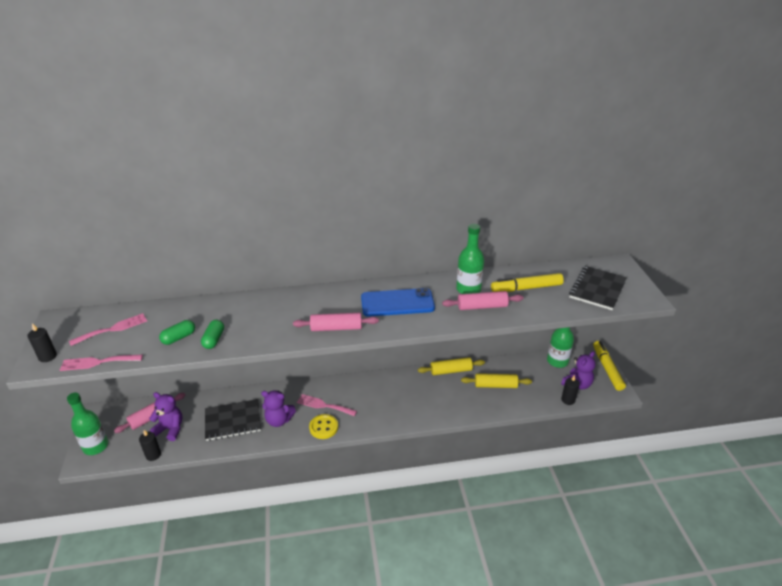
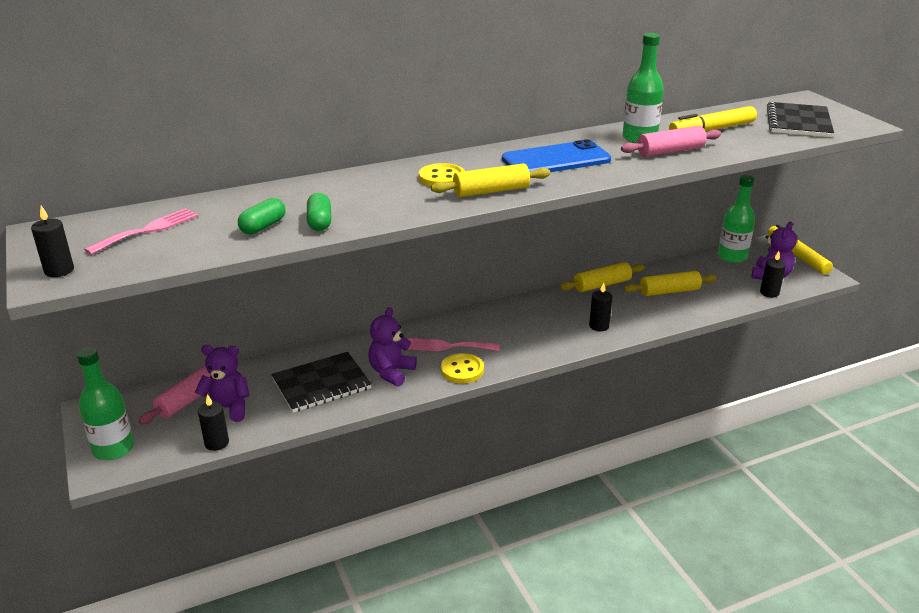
camera: 15 degrees left, 5 degrees down
pink fork [60,354,143,371] -> none
purple teddy bear [261,391,296,427] -> purple teddy bear turned 120 degrees clockwise [368,307,417,387]
pink rolling pin [293,313,379,331] -> yellow rolling pin [431,163,551,197]
none -> yellow button [419,163,465,187]
none -> black candle [589,282,613,331]

